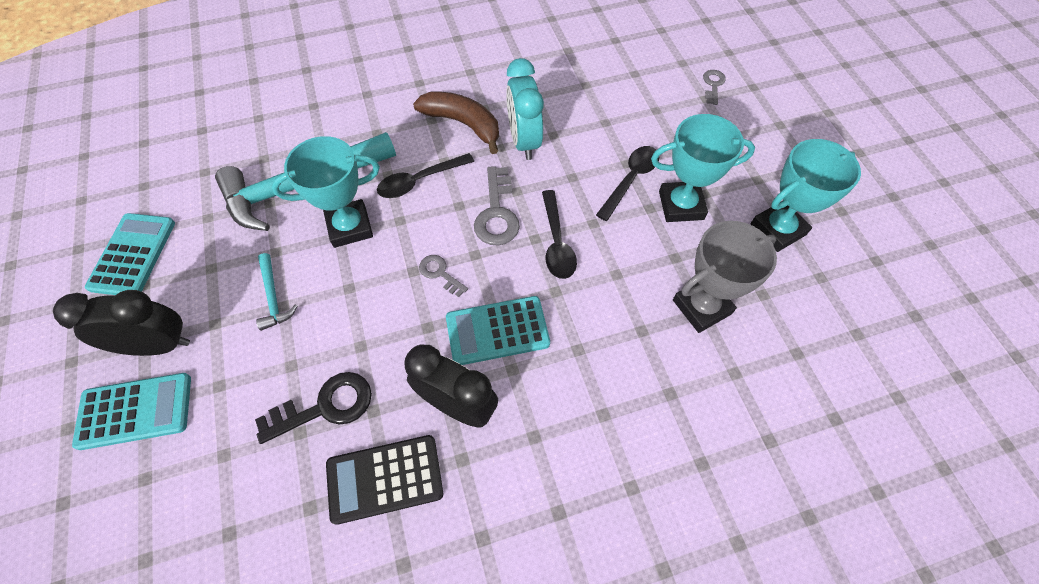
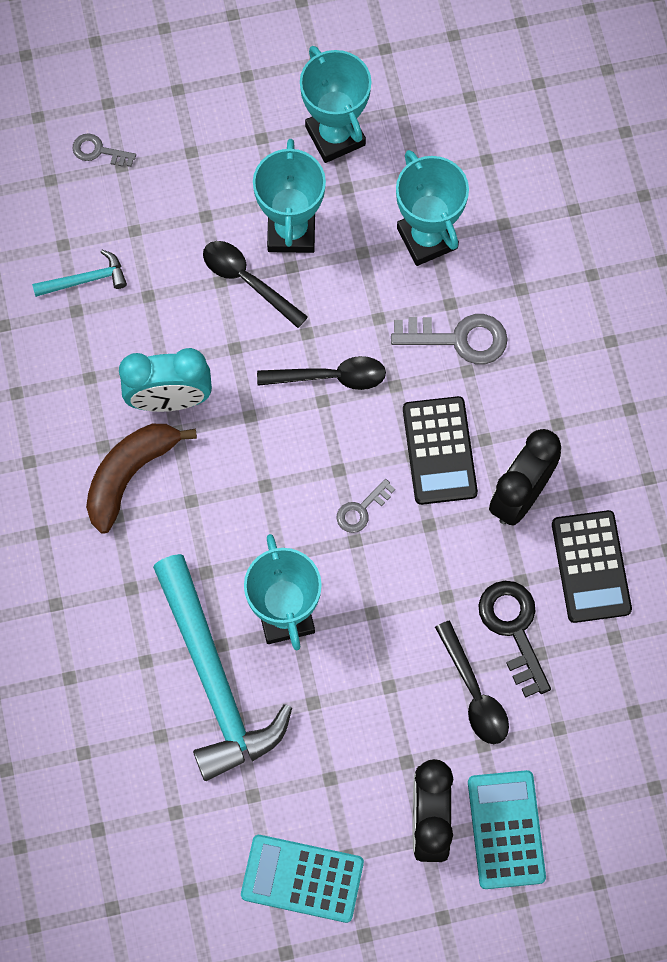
camera: 85 degrees left, 10 degrees up
turquoise hammer [256,253,298,331] -> turquoise hammer moved to [32,250,127,297]
black spoon [377,153,474,198] -> black spoon moved to [435,621,509,744]
turquoise calculator [446,296,550,365] -> black calculator [403,396,478,505]
grey key [474,166,520,246] -> grey key moved to [391,314,508,364]
grey trophy [673,221,777,333] -> turquoise trophy [396,150,469,266]

